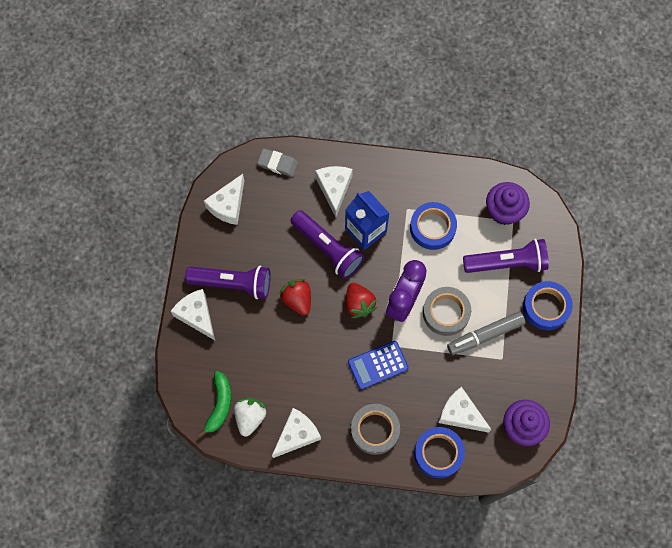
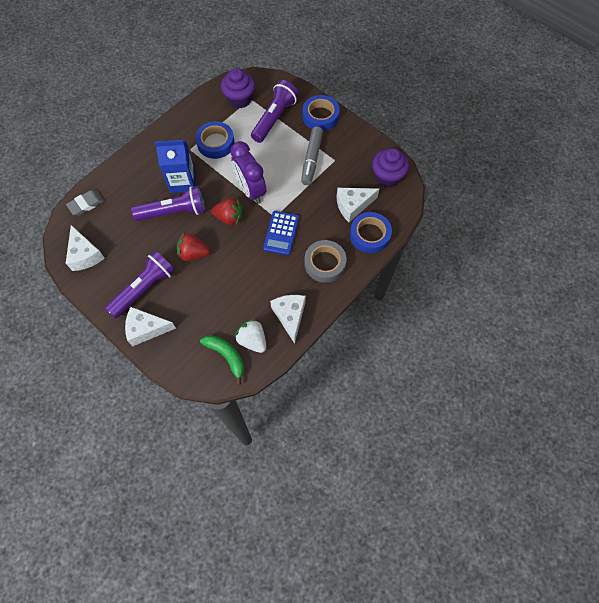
camera: 55 degrees left, 5 degrees down
white cheese [315,166,353,217] -> none
grey tape [423,287,471,336] -> none

